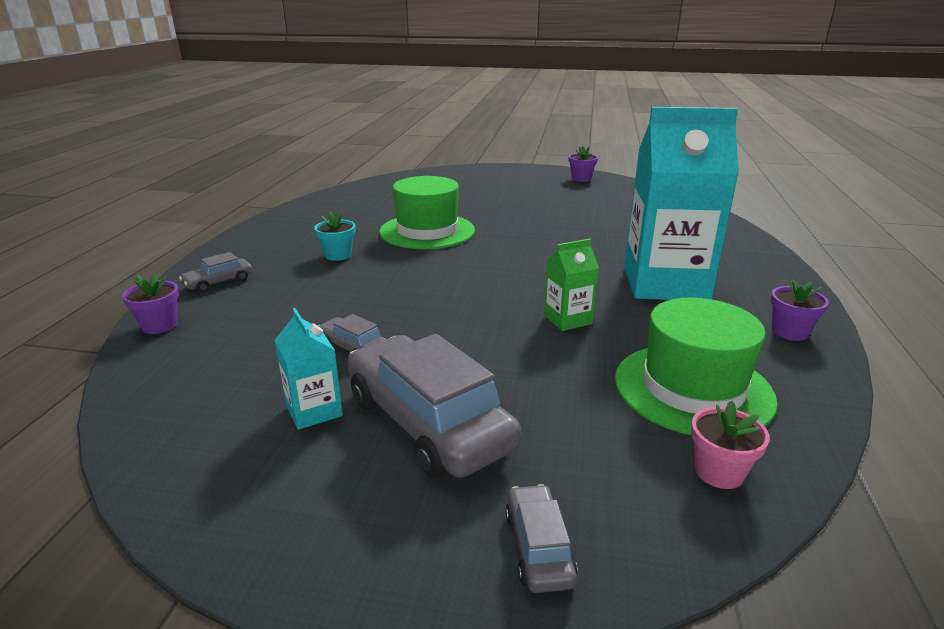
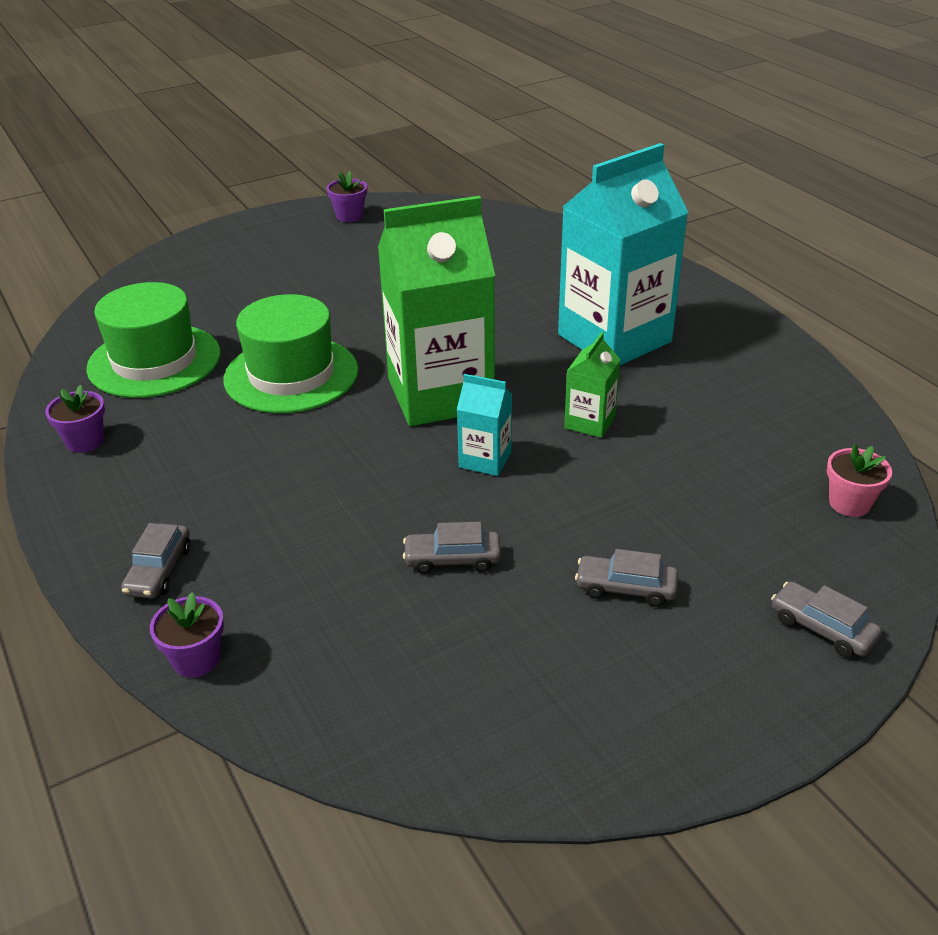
camera: 40 degrees left, 10 degrees up
turquoise carton [274,308,343,430] -> turquoise carton moved to [457,374,512,476]
turquoise flower pot [314,211,355,261] -> none
grey car [347,334,521,478] -> grey car [575,549,678,607], size x0.46
green hat [615,298,778,435] -> green hat moved to [86,282,221,398]
purple flower pot [771,280,829,341] -> purple flower pot moved to [45,385,105,453]
none -> green carton [378,196,495,426]

